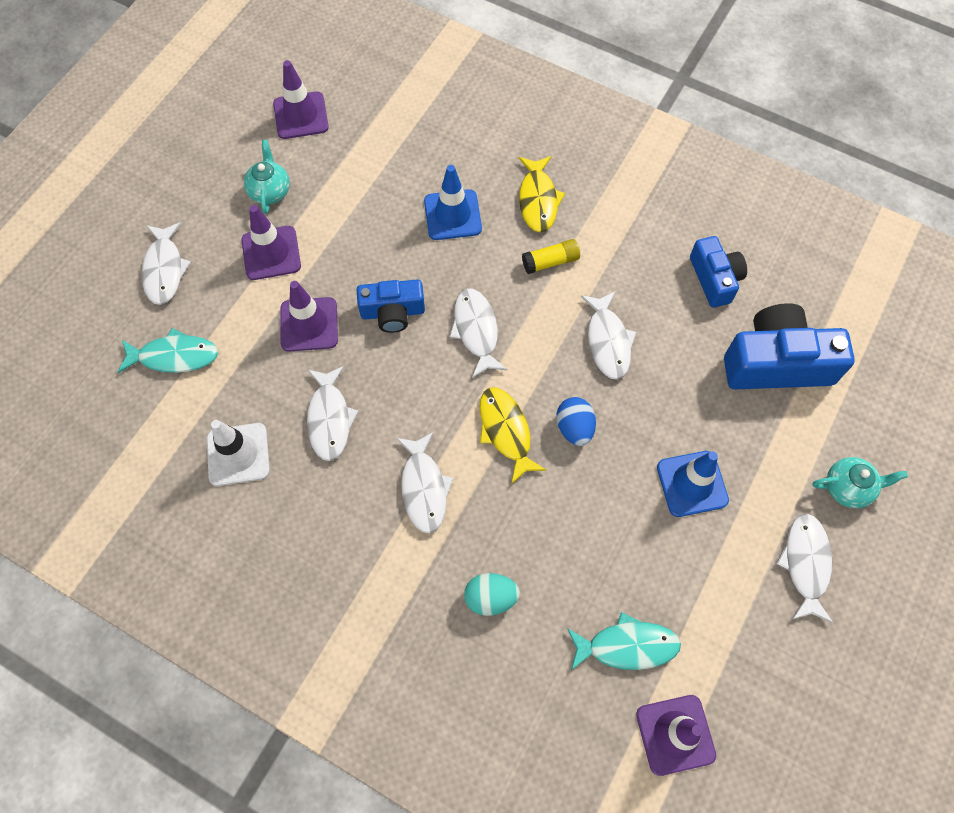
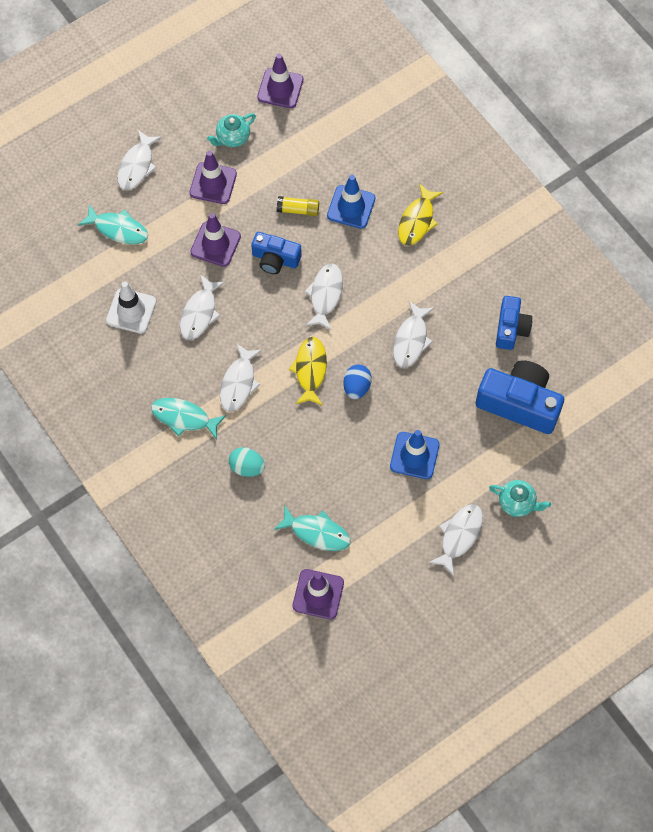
camera: 25 degrees right, 0 degrees up
turquoise teapot [244,140,290,214] -> turquoise teapot turned 150 degrees counterclockwise [207,113,256,147]
yellow glue stick [522,239,580,274] -> yellow glue stick moved to [277,196,319,216]
none -> turquoise fish [151,398,226,440]

